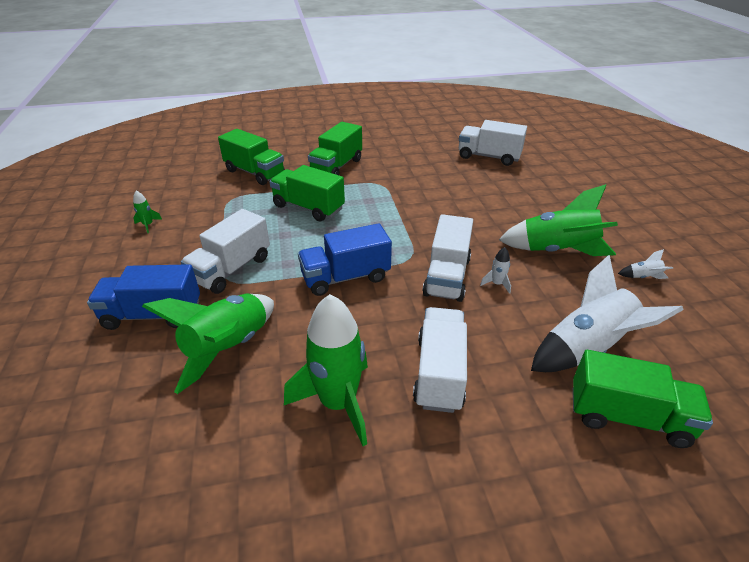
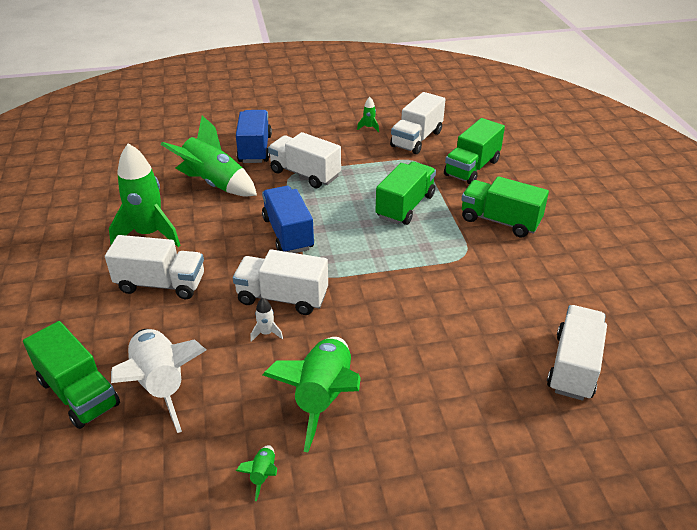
camera: 90 degrees right, 0 degrees up
green truck [573,350,713,448] -> green truck turned 60 degrees counterclockwise [23,321,120,429]
white rocket [618,249,674,279] -> green rocket [236,445,277,501]
none -> white truck [390,92,445,154]

